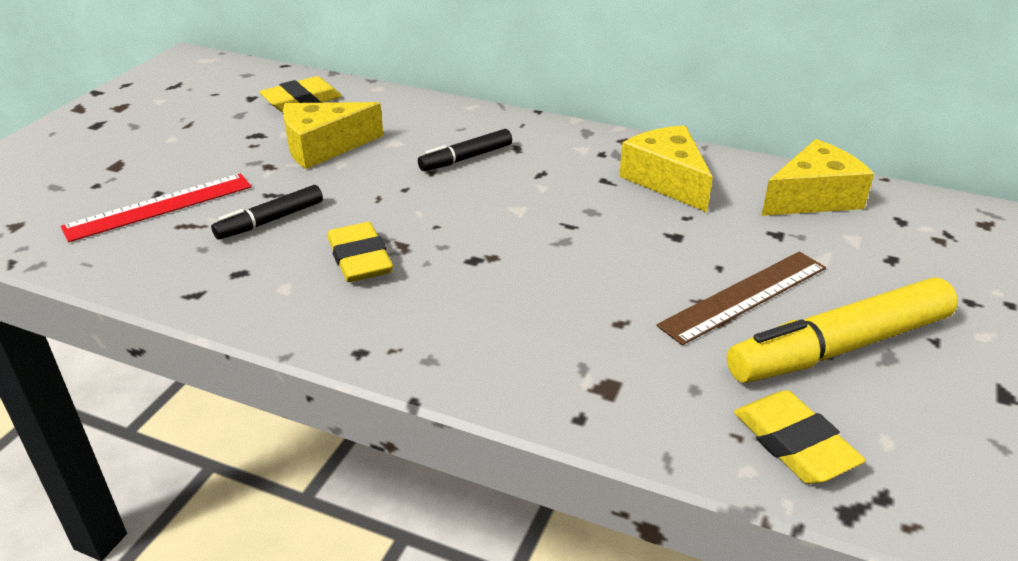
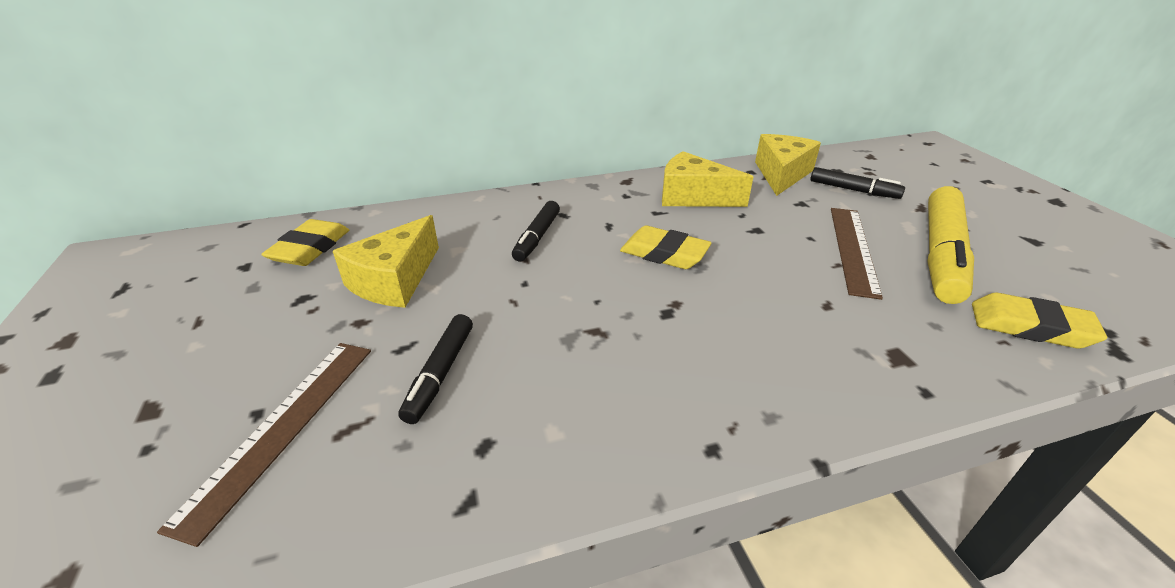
camera: 40 degrees left, 0 degrees up
red ruler [61,173,251,242] -> brown ruler [157,343,371,547]
yellow eraser [327,222,393,282] -> yellow eraser moved to [620,226,712,269]
none -> black marker [810,167,905,199]

